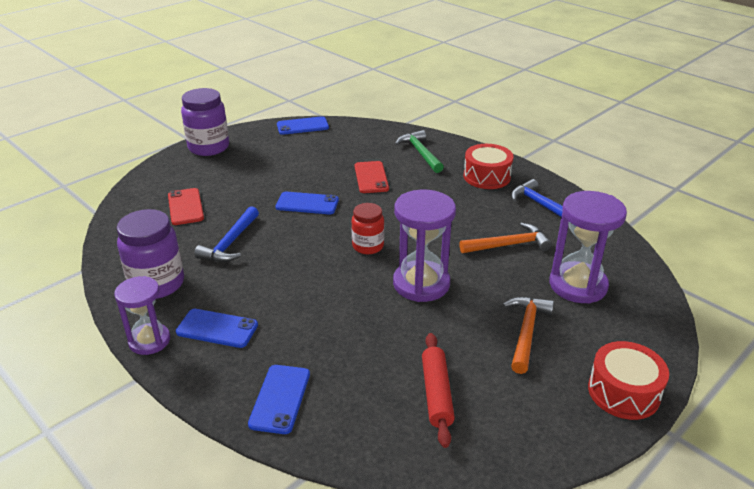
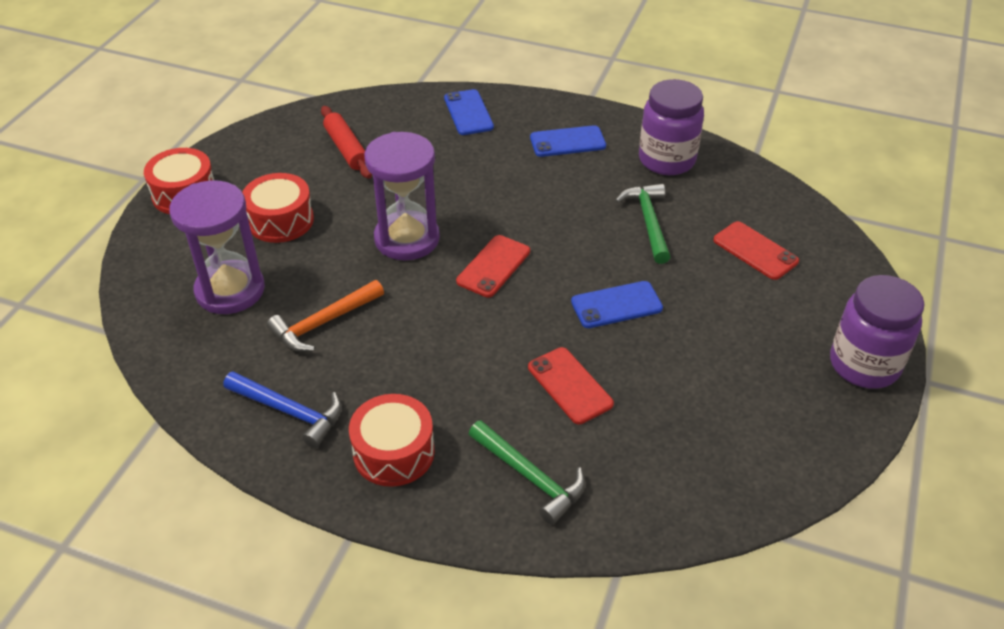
camera: 155 degrees right, 10 degrees up
purple hourglass [114,276,170,355] -> none
blue hammer [194,206,259,262] -> green hammer [615,184,671,264]
blue phone [277,116,329,135] -> none
red jar [351,203,384,254] -> red phone [456,235,530,297]
orange hammer [503,297,554,374] -> red drum [242,173,314,243]

